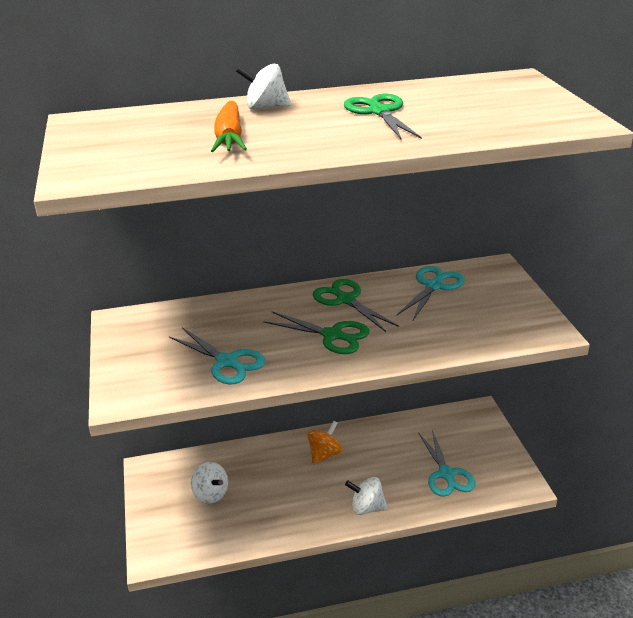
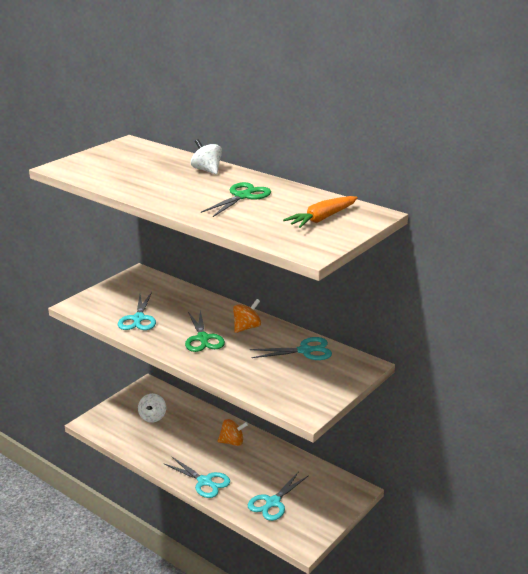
camera: 50 degrees right, 5 degrees down
orange carrot [211,101,247,152] -> orange carrot moved to [283,196,358,228]
green scissors [313,279,399,332] -> orange spinning top [233,299,261,333]
white spinning top [345,477,388,515] -> turquoise scissors [163,456,230,498]

